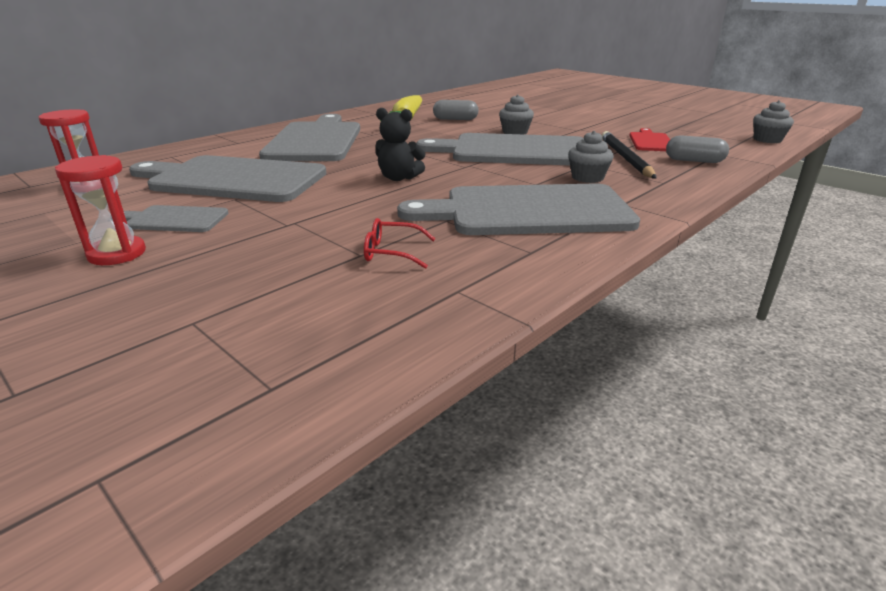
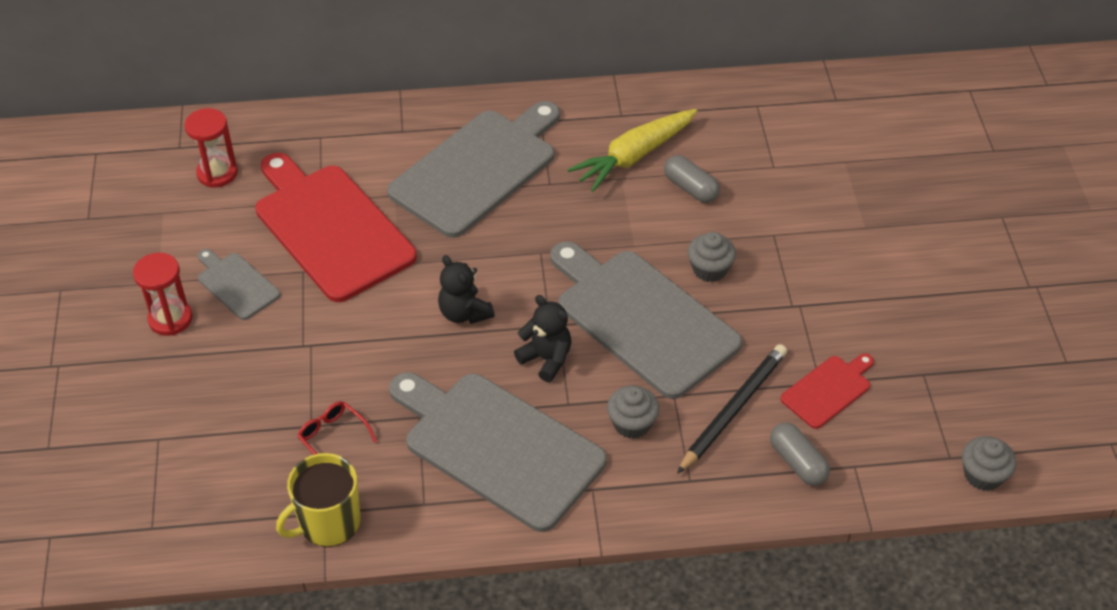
camera: 40 degrees right, 20 degrees up
grey cutting board [129,155,326,202] -> red cutting board [255,153,417,302]
none -> yellow mug [276,453,360,547]
none -> black teddy bear [514,295,571,382]

